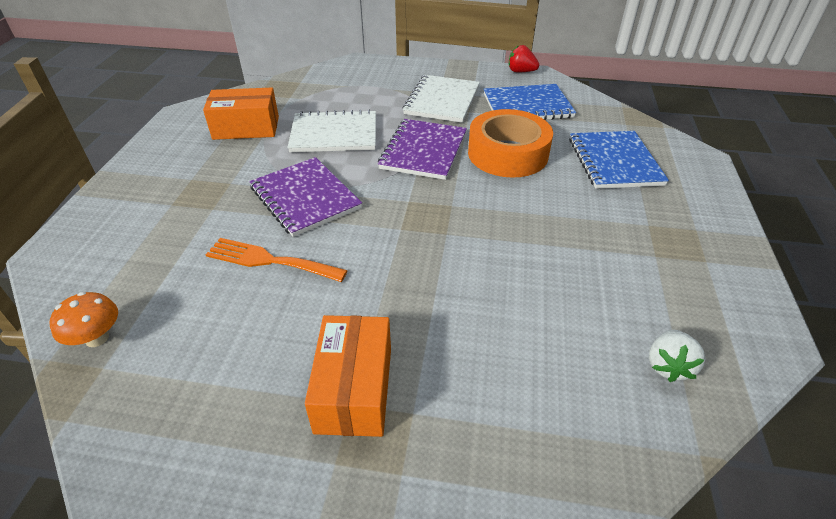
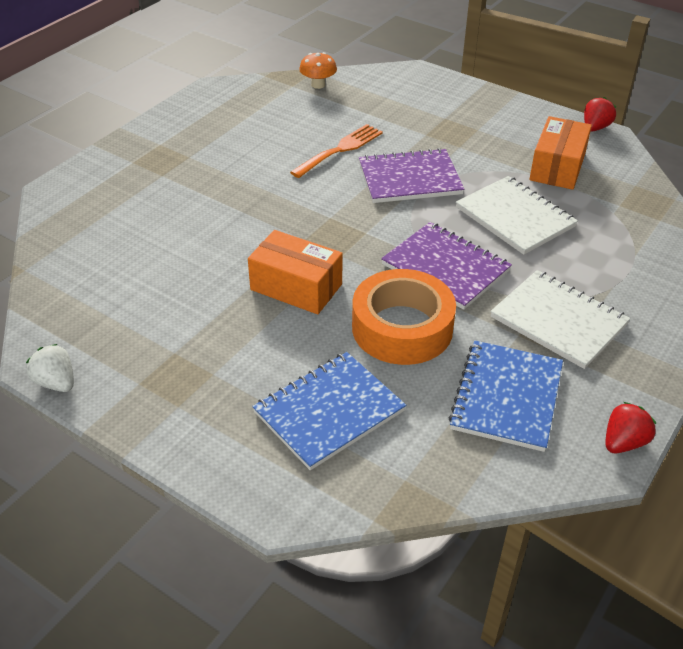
camera: 115 degrees right, 0 degrees up
white notebook [287,109,376,152] -> white notebook turned 60 degrees counterclockwise [456,176,578,255]
orange box [305,315,391,437] -> orange box moved to [248,230,343,314]
blue notebook [569,131,669,189] -> blue notebook turned 60 degrees counterclockwise [252,352,406,470]
white strawberry [649,330,706,382] -> white strawberry moved to [26,344,74,392]
none -> red strawberry [584,97,616,132]

